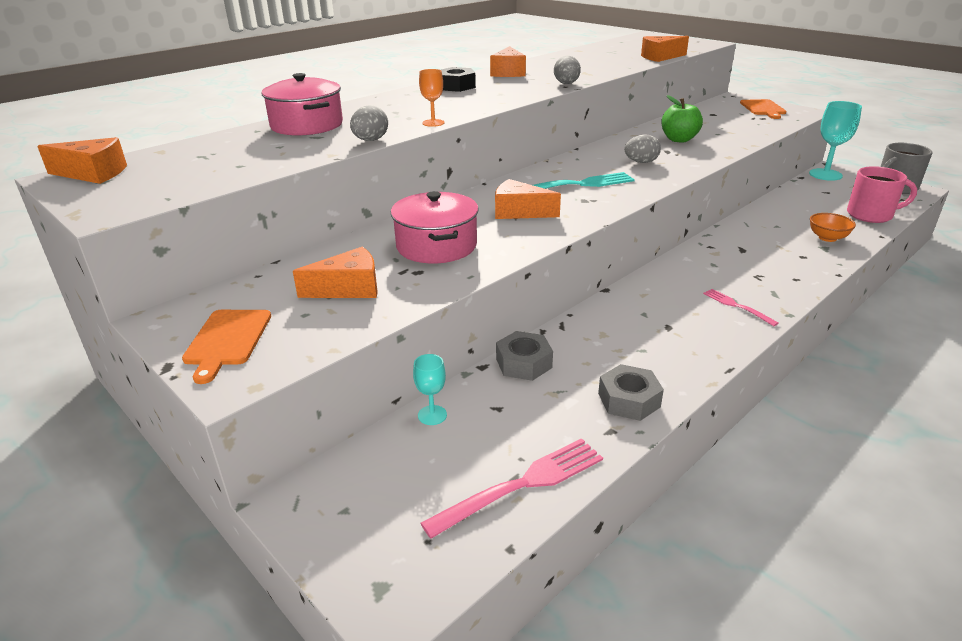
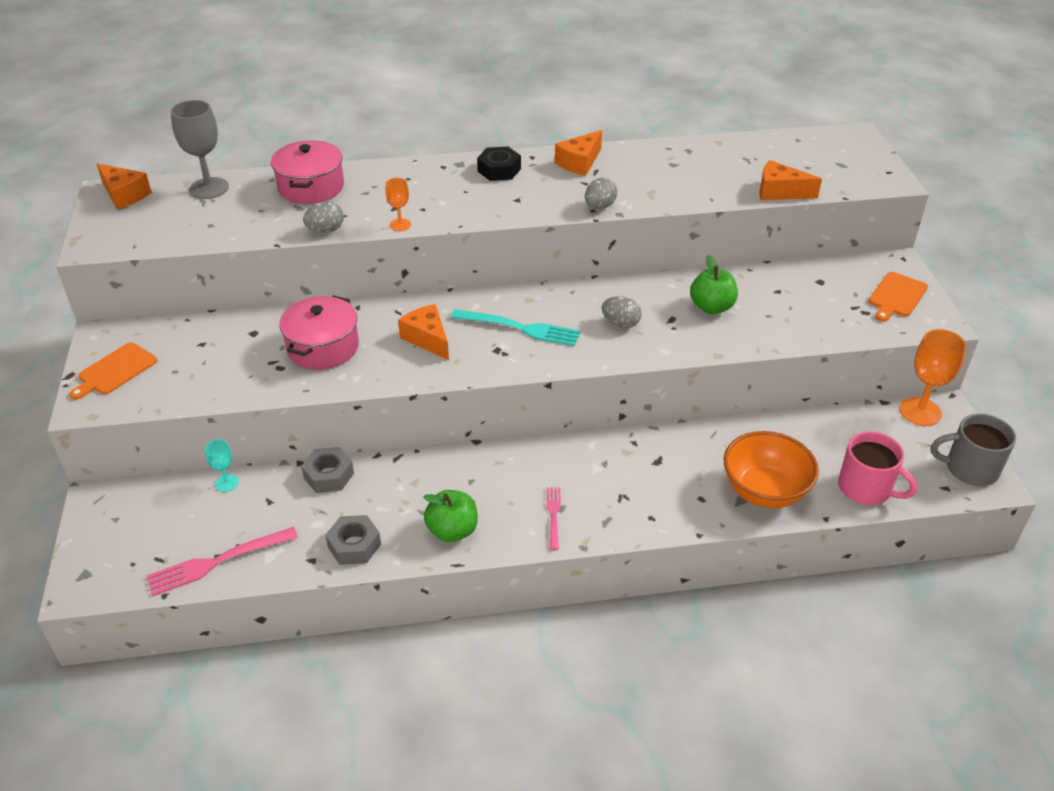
camera: 35 degrees right, 10 degrees up
orange cheese [293,247,378,298] -> none
pink fork [421,438,603,539] -> pink fork turned 150 degrees clockwise [146,527,298,596]
turquoise goblet [809,101,862,181] -> orange goblet [900,329,966,426]
orange bowl [810,213,856,242] -> orange bowl [724,431,819,508], size x1.88
none -> grey goblet [171,100,229,199]
none -> green apple [423,490,478,542]

